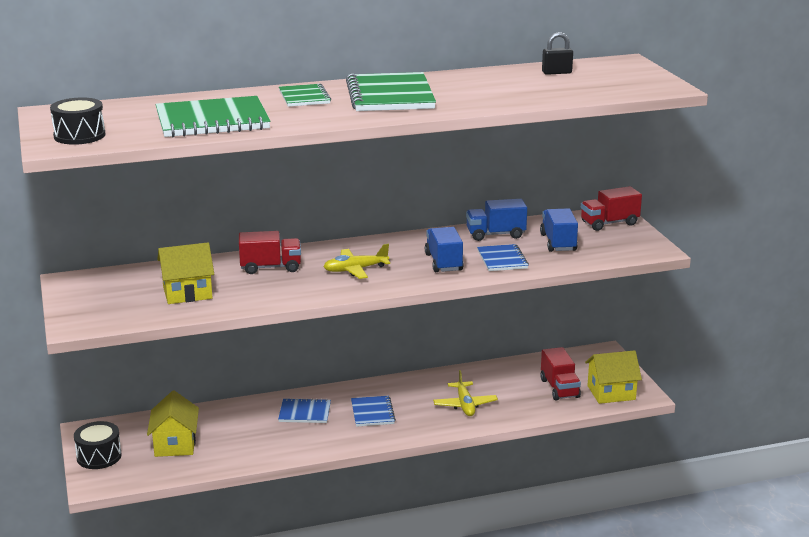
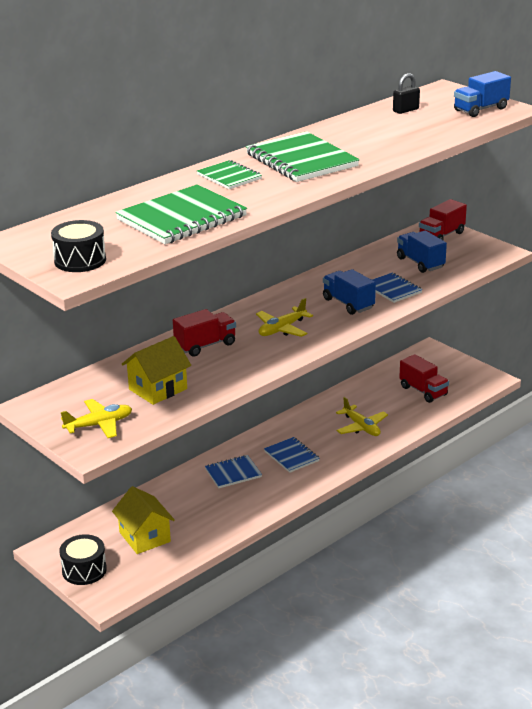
camera: 25 degrees left, 5 degrees up
blue truck [466,199,527,241] -> blue truck moved to [454,71,511,117]
yellow house [585,350,642,404] -> none
none -> yellow plane [61,399,132,438]

